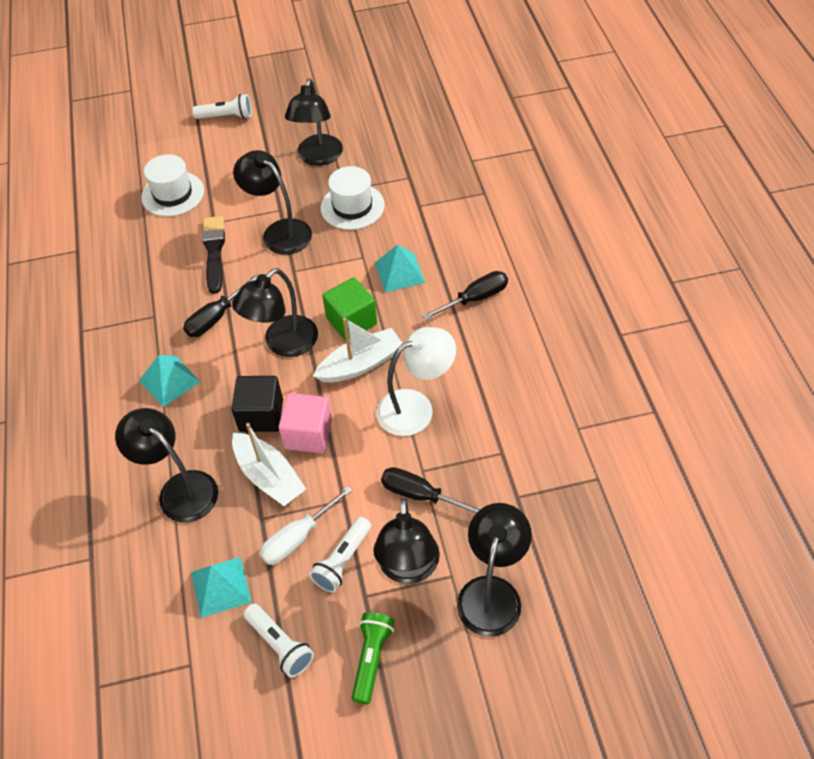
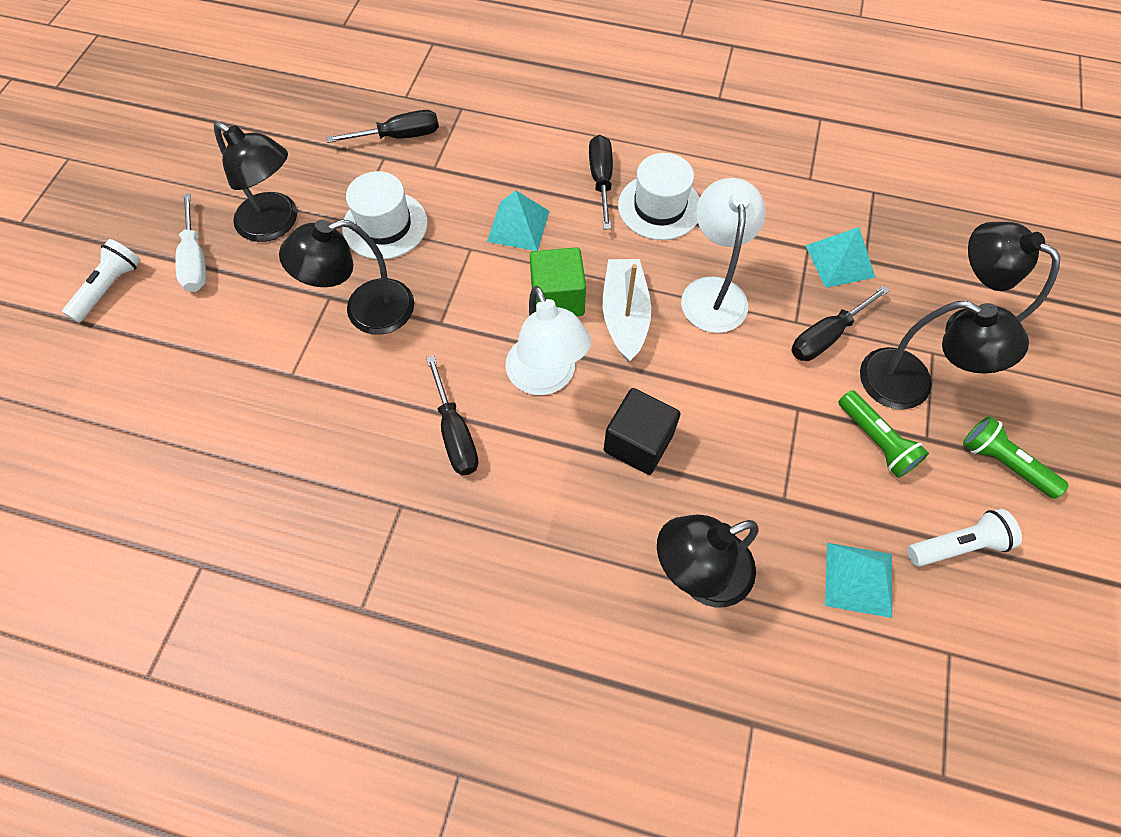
camera: 65 degrees left, 10 degrees up
turquoise pyramid [139,355,200,407] -> turquoise pyramid moved to [806,227,876,288]
white hat [141,154,204,217] -> white hat moved to [618,153,700,240]
black brush [202,216,225,294] -> none
black lamp [232,268,318,357] -> white lamp [506,286,591,395]
white boat [232,423,306,506] -> none
white screwdriver [259,486,353,565] -> white screwdriver moved to [175,193,206,292]
pink cube [278,393,332,453] -> none
white flashlight [309,517,371,592] -> green flashlight [838,390,929,478]
none -> black screwdriver [327,110,439,143]

